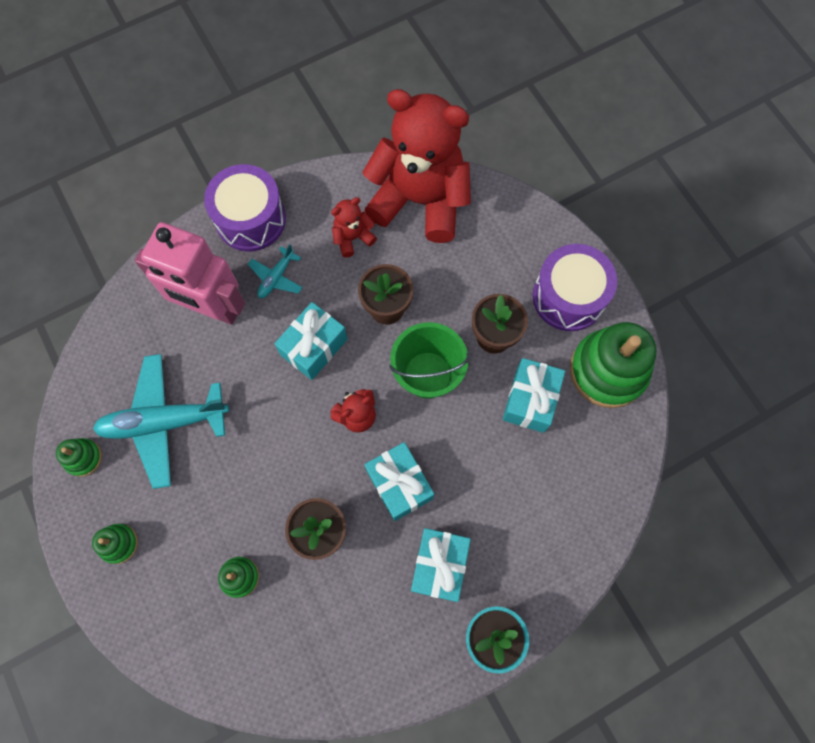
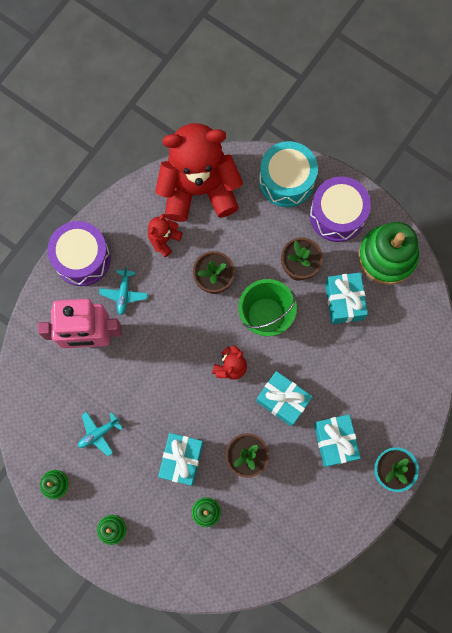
camera: 25 degrees left, 5 degrees up
turquoise plane [93,354,229,489] -> turquoise plane [78,412,123,456], size x0.48
turquoise gift [274,302,348,380] -> turquoise gift moved to [158,433,203,486]
none -> turquoise drum [259,141,318,207]

